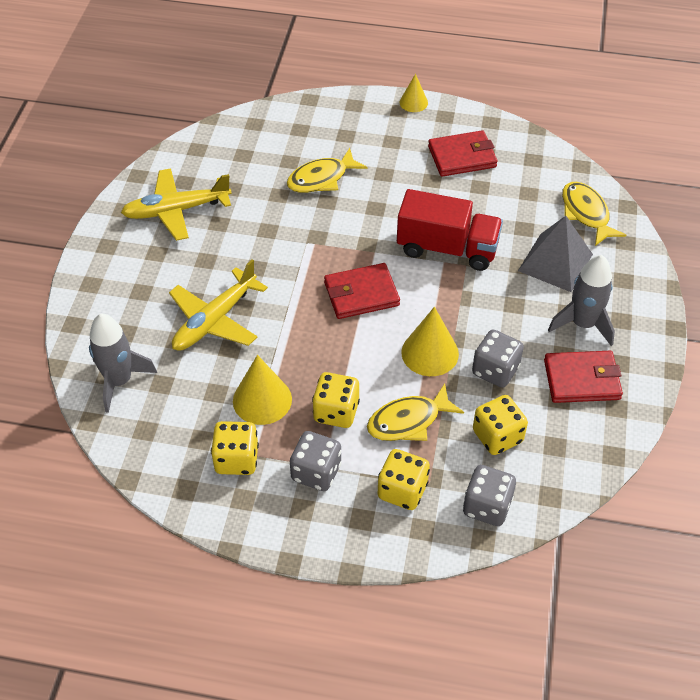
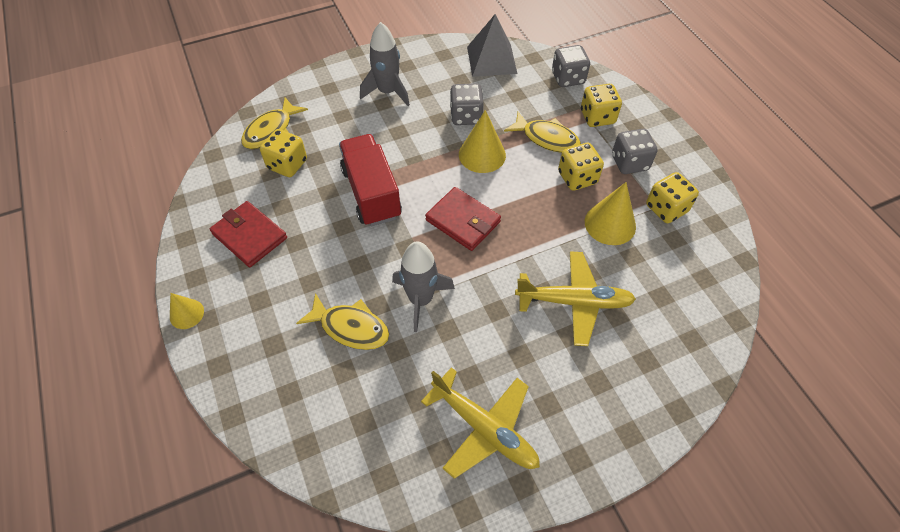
camera: 125 degrees left, 5 degrees up
grey rocket [89,314,157,413] -> grey rocket moved to [392,241,455,332]
yellow dice [473,395,528,455] -> yellow dice moved to [260,129,307,177]
grey pyramid [518,216,593,292] -> grey pyramid moved to [467,14,517,77]
red wallet [544,351,623,403] -> none

